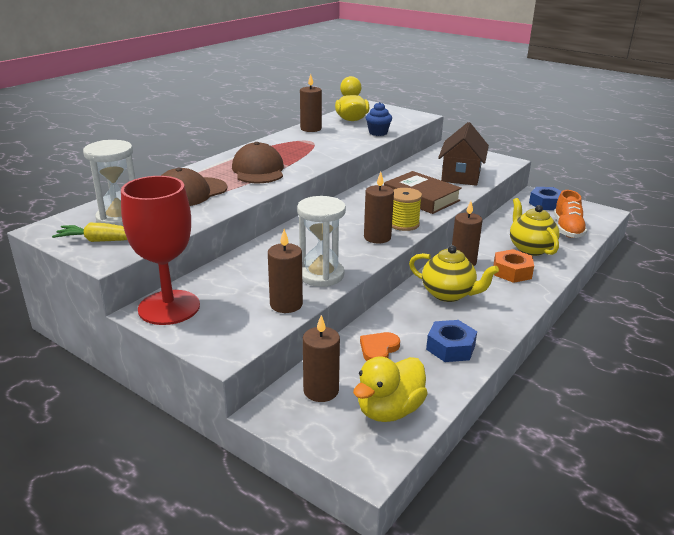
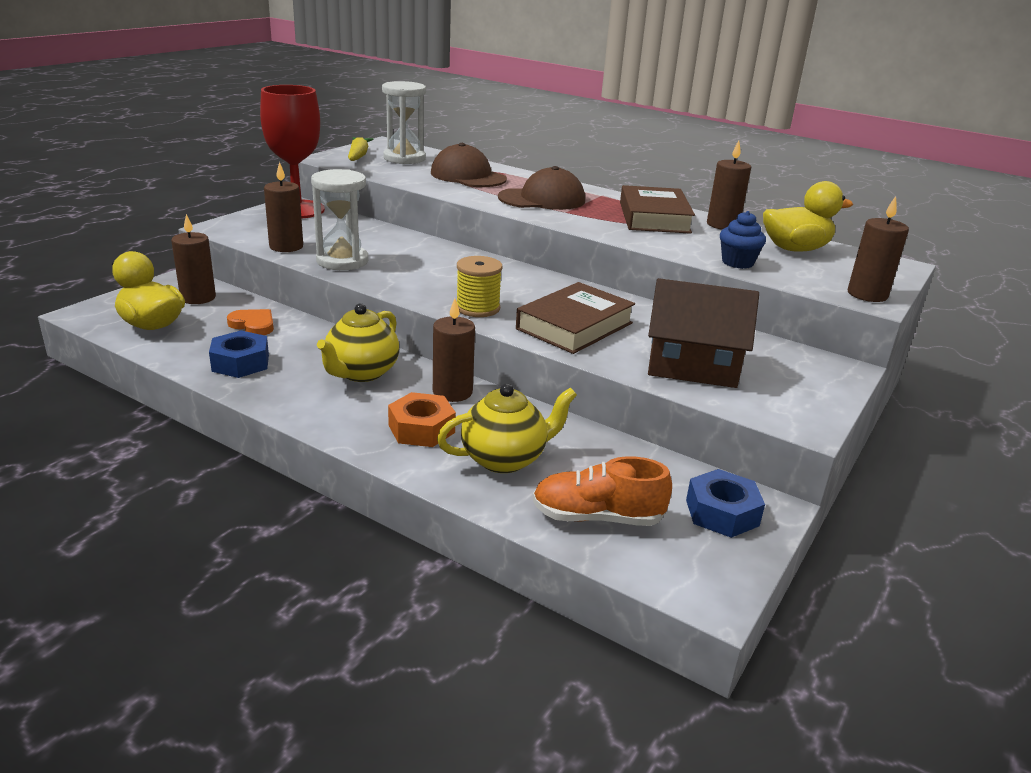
camera: 85 degrees right, 0 degrees up
brown candle [364,172,394,243] -> brown candle moved to [848,196,909,302]
none -> brown book [620,185,695,234]

